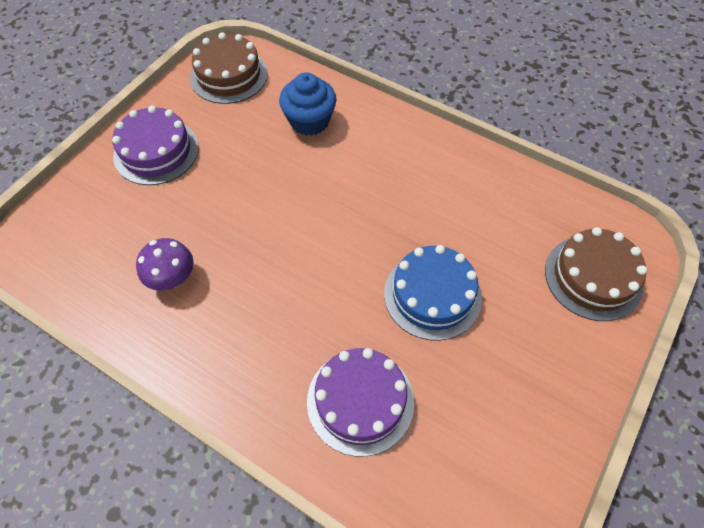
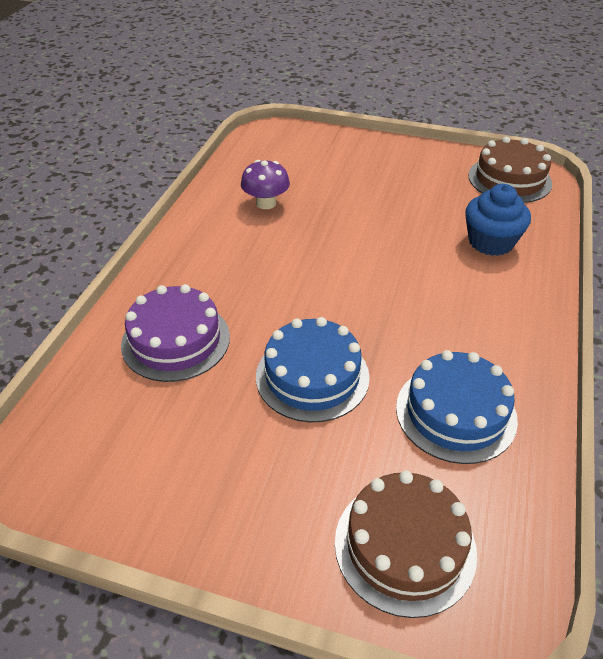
camera: 75 degrees right, 15 degrees down
purple cake [112,106,199,185] -> none
none -> blue cake [396,350,518,464]

